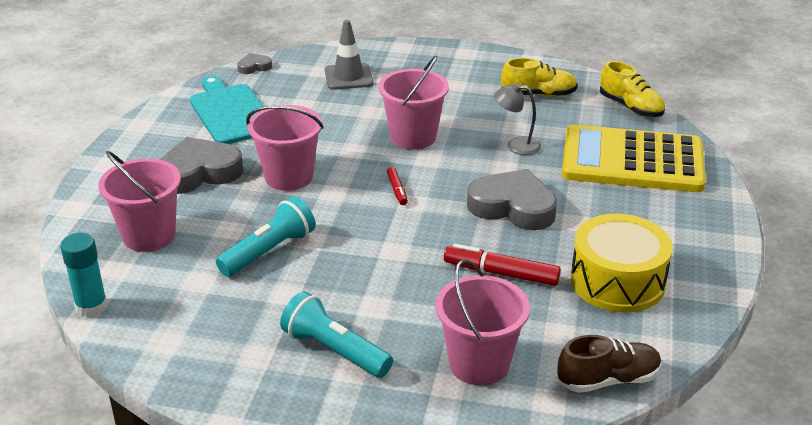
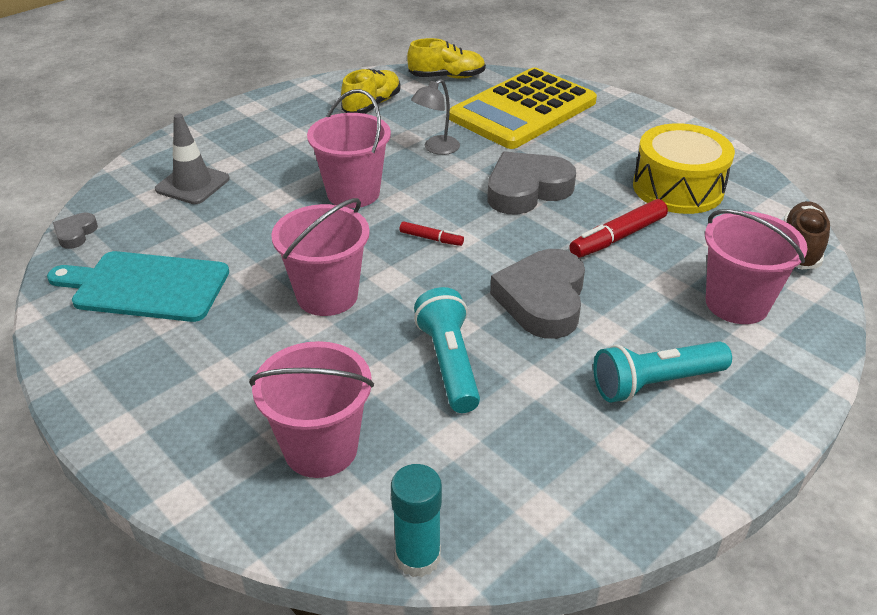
camera: 55 degrees left, 5 degrees up
grey heart [159,137,243,194] -> grey heart moved to [490,249,585,339]

